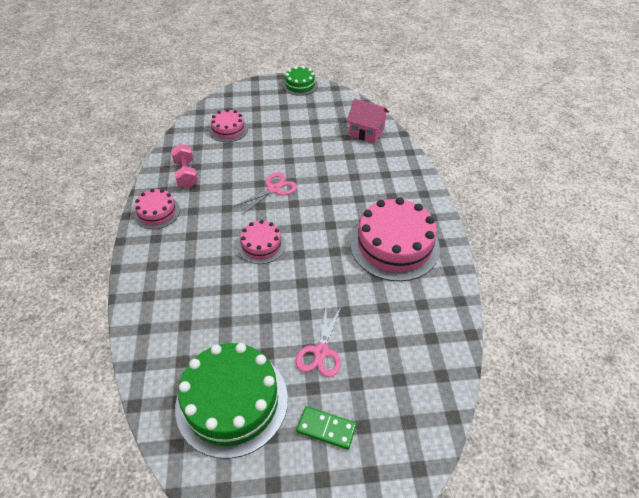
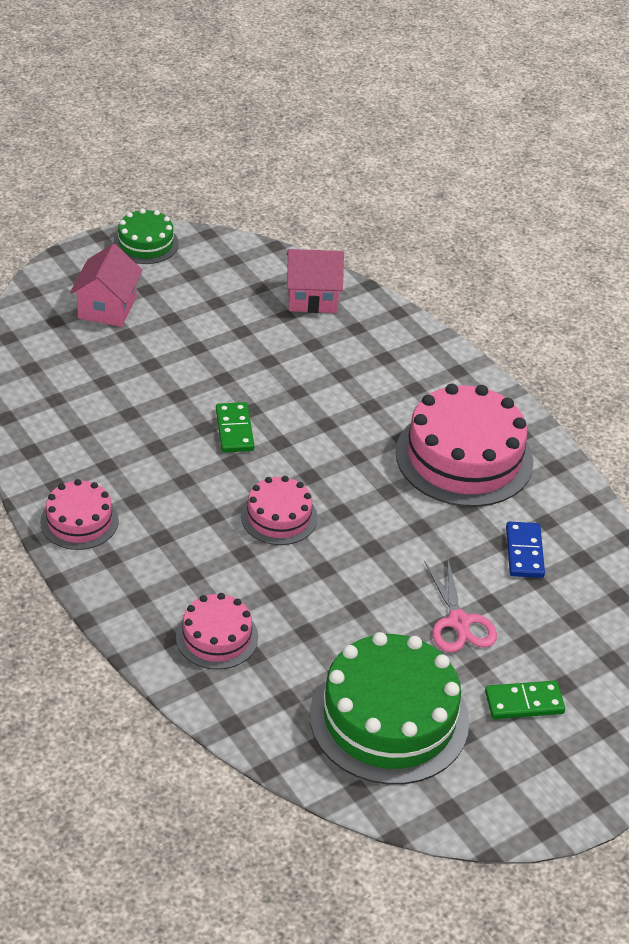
camera: 30 degrees left, 5 degrees down
pink dumbbell [171,144,198,188] -> none
pink cake [209,109,248,142] -> pink cake moved to [176,593,258,670]
pink scissors [234,173,297,215] -> green domino [216,402,254,453]
none -> pink house [70,244,143,327]
none -> blue domino [506,522,545,578]

